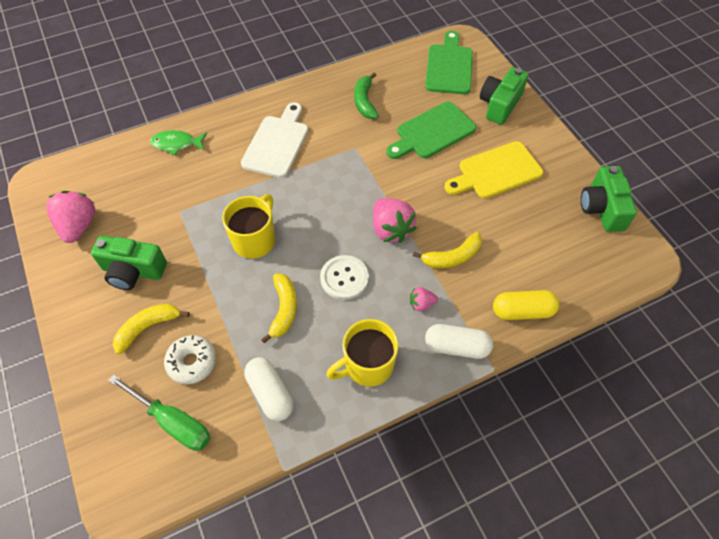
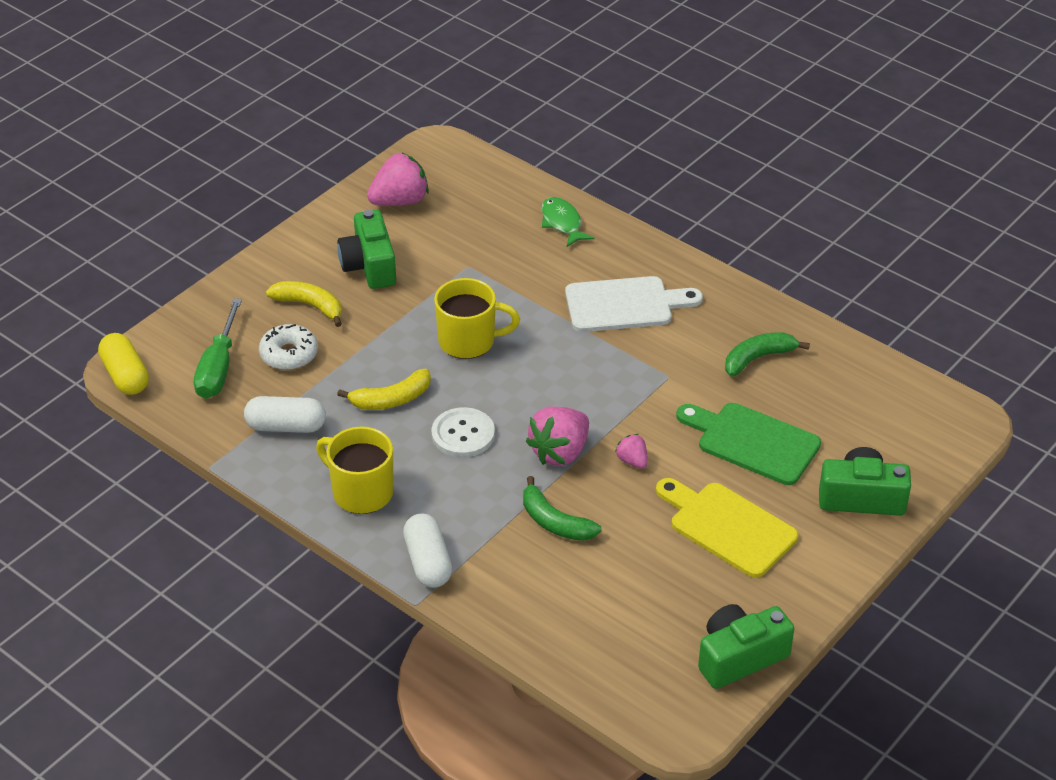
camera: 65 degrees right, 15 degrees down
white capsule [244,357,294,421] -> white capsule turned 60 degrees clockwise [244,396,326,433]
pink strawberry [410,287,438,311] -> pink strawberry moved to [615,434,648,469]
yellow banana [413,232,482,268] -> green banana [523,476,602,541]
green cutting board [425,31,473,94] -> none
yellow capsule [493,290,559,320] -> yellow capsule moved to [98,333,149,395]

